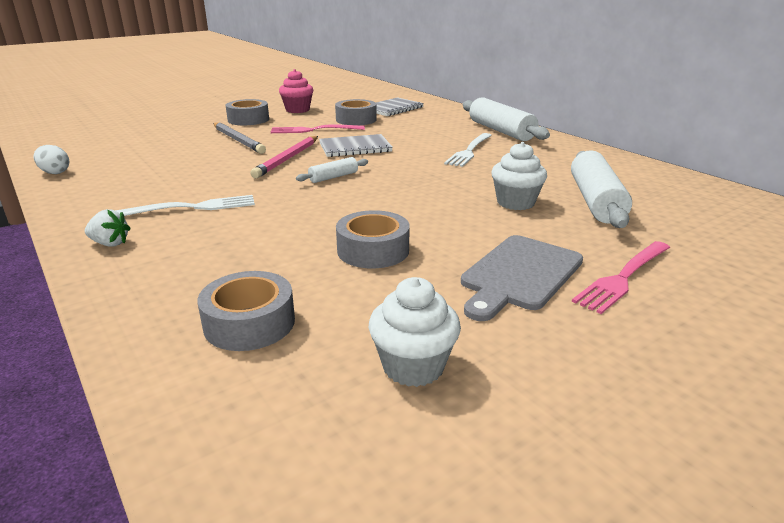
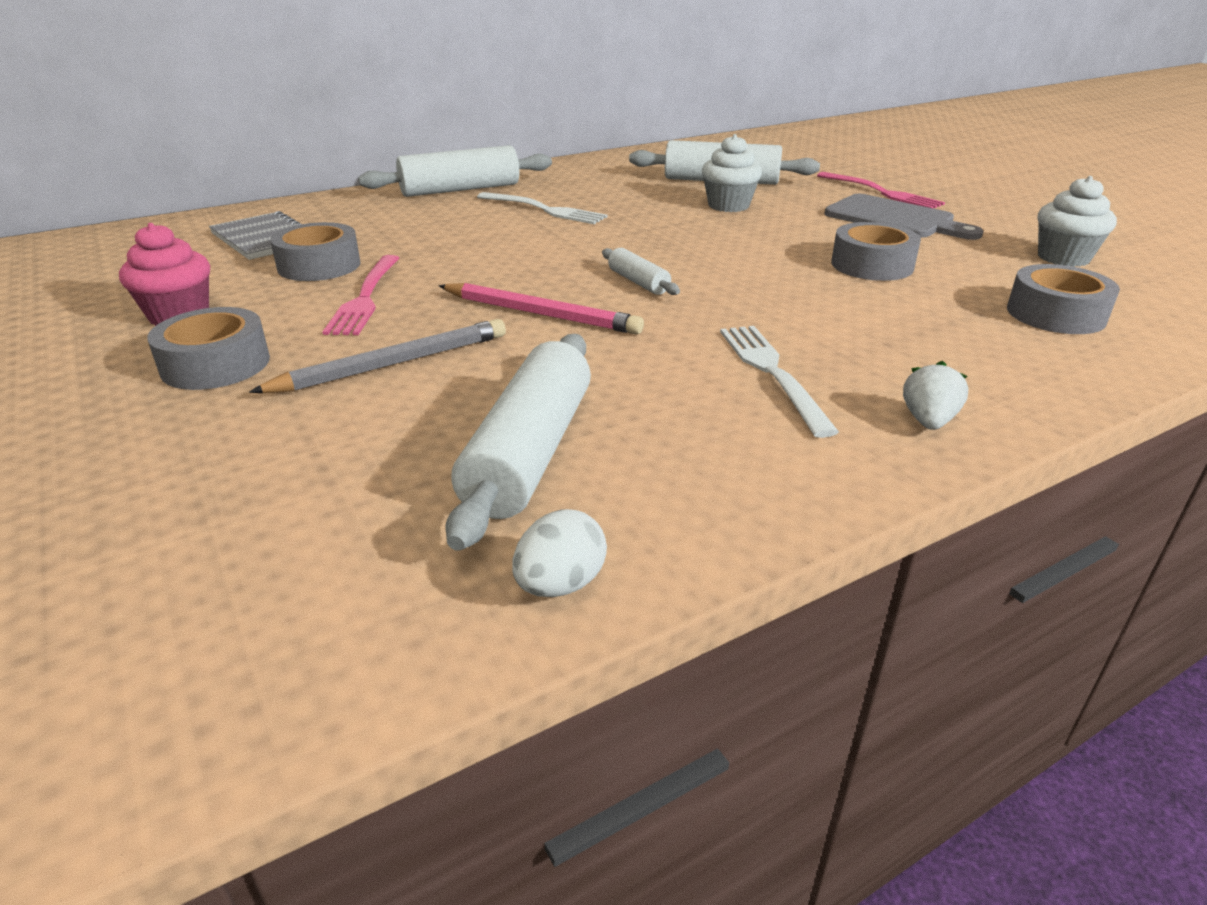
camera: 85 degrees left, 5 degrees up
grey notebook [319,134,393,157] -> none
none -> white rolling pin [446,334,591,551]

